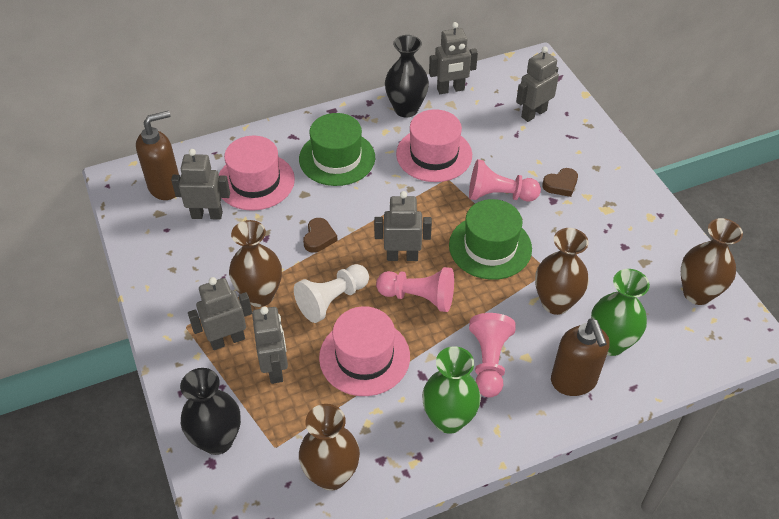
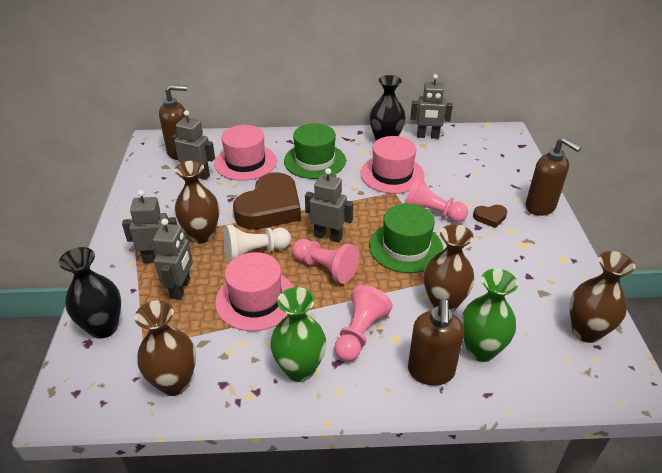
camera: 20 degrees right, 10 degrees down
brown heart [303,218,338,253] -> brown heart [233,172,301,230], size x2.33
grey robot [516,46,559,122] -> none
none -> brown soap dispenser [526,137,581,216]

